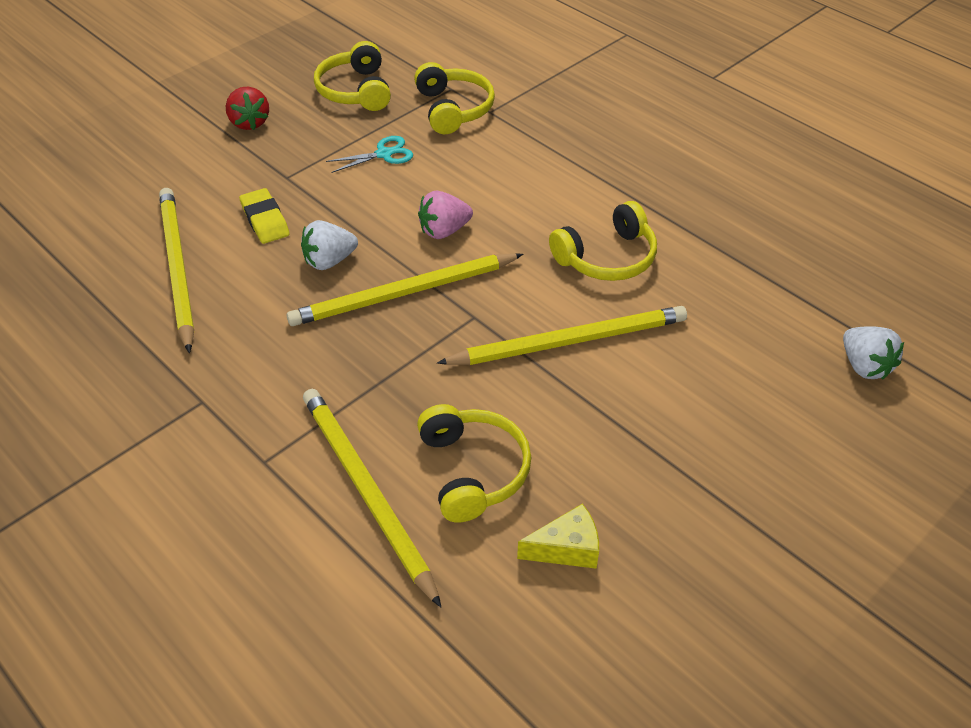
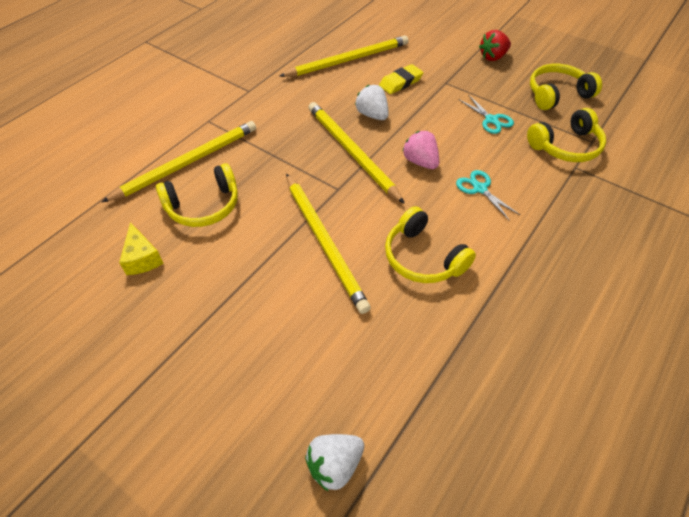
camera: 80 degrees right, 5 degrees up
none -> turquoise scissors [456,170,520,220]

